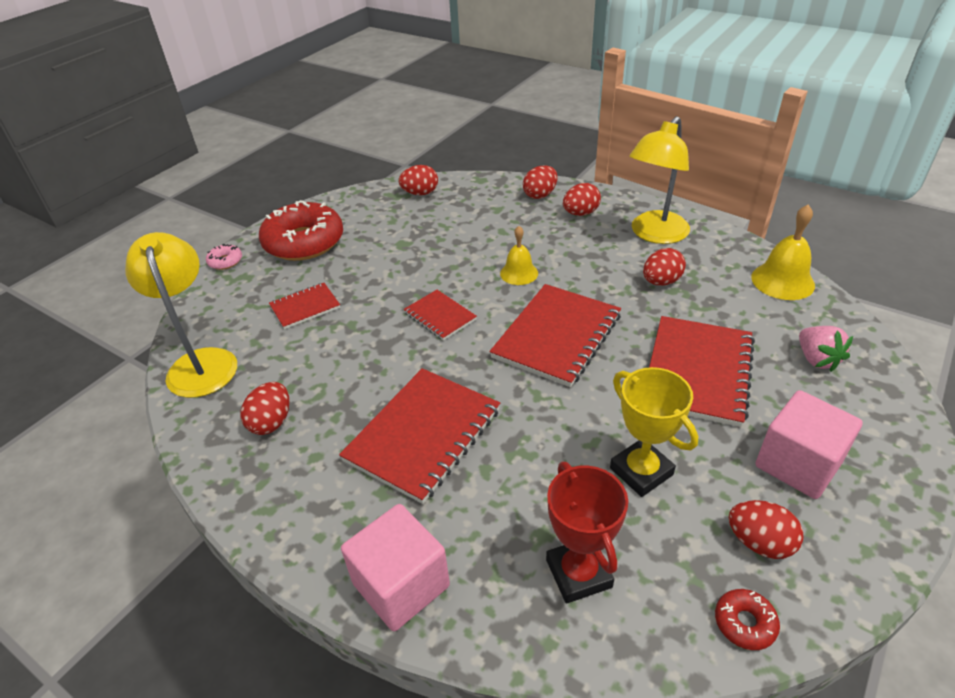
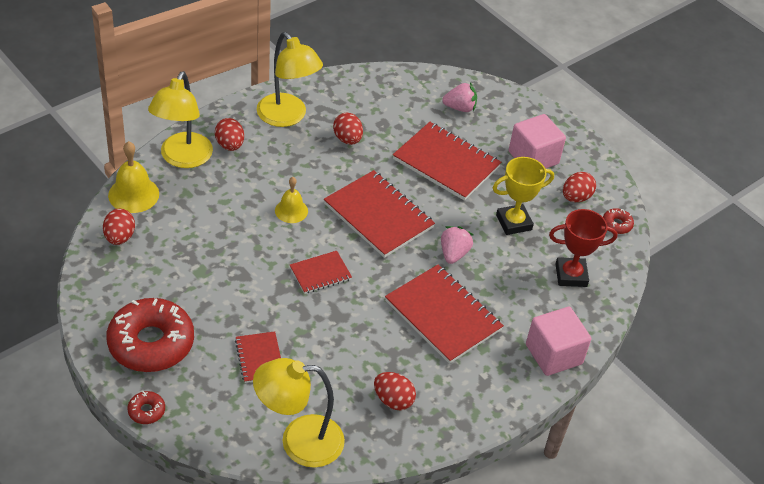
camera: 80 degrees left, 5 degrees up
pink donut [206,244,242,270] -> red donut [127,391,165,424]
red egg [523,165,558,199] -> yellow lamp [148,71,213,168]
yellow bell [751,205,815,300] -> yellow bell moved to [108,141,159,213]
none -> pink strawberry [441,226,473,264]

